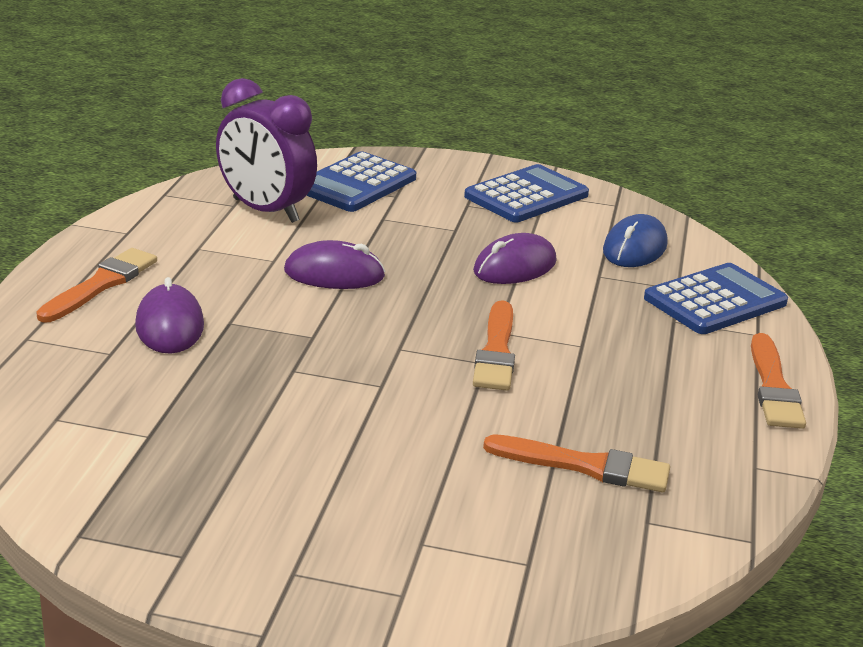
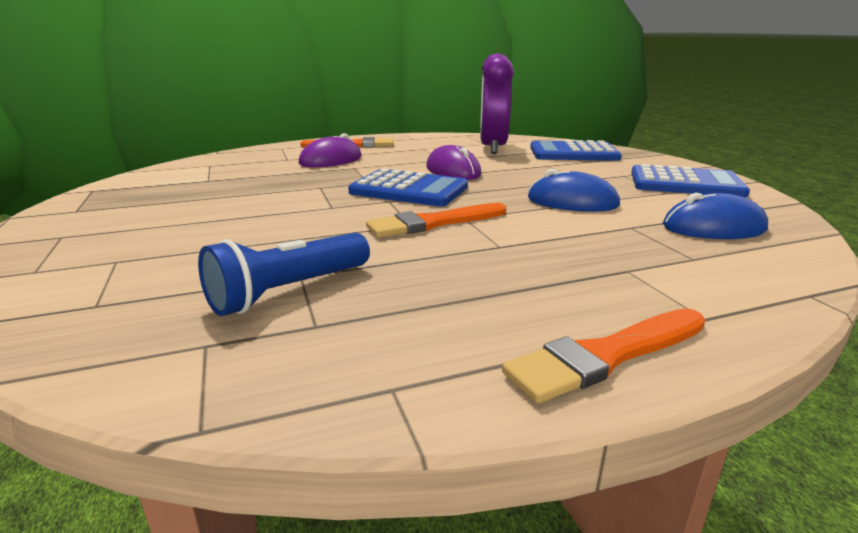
camera: 60 degrees right, 5 degrees down
purple mouse [473,233,557,284] -> blue mouse [528,169,620,212]
orange brush [483,434,670,492] -> blue flashlight [198,233,370,316]
blue calculator [644,263,788,334] -> blue calculator moved to [348,168,468,207]

